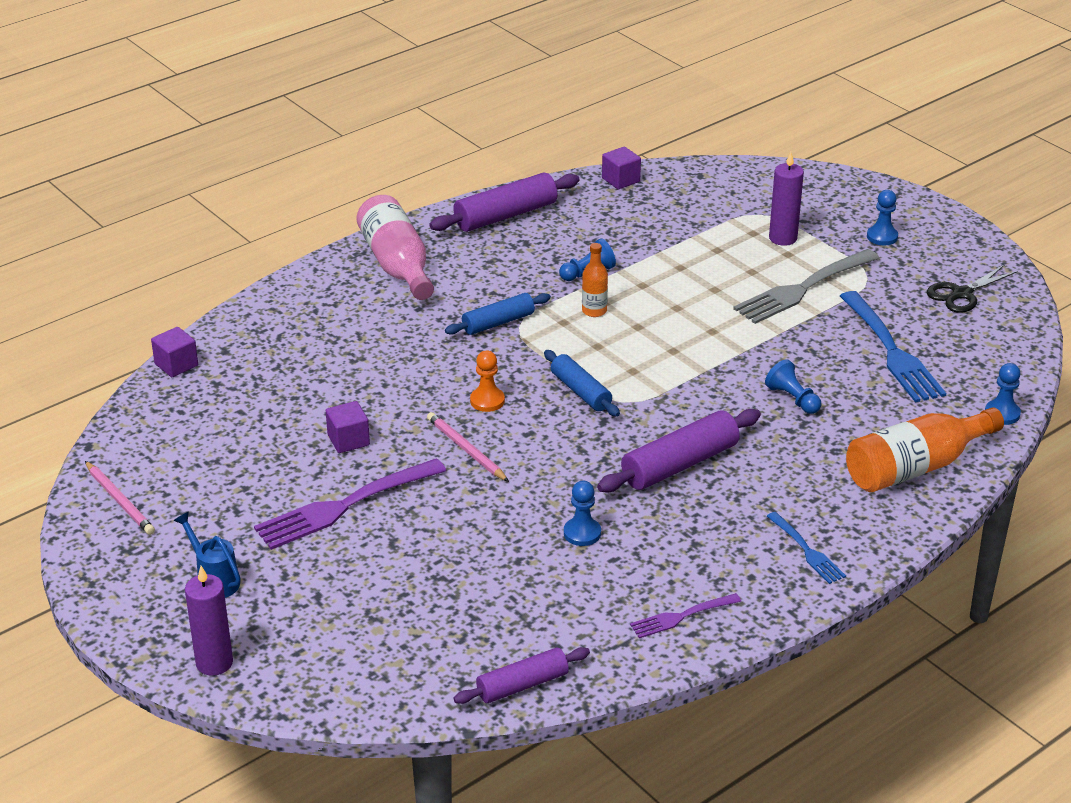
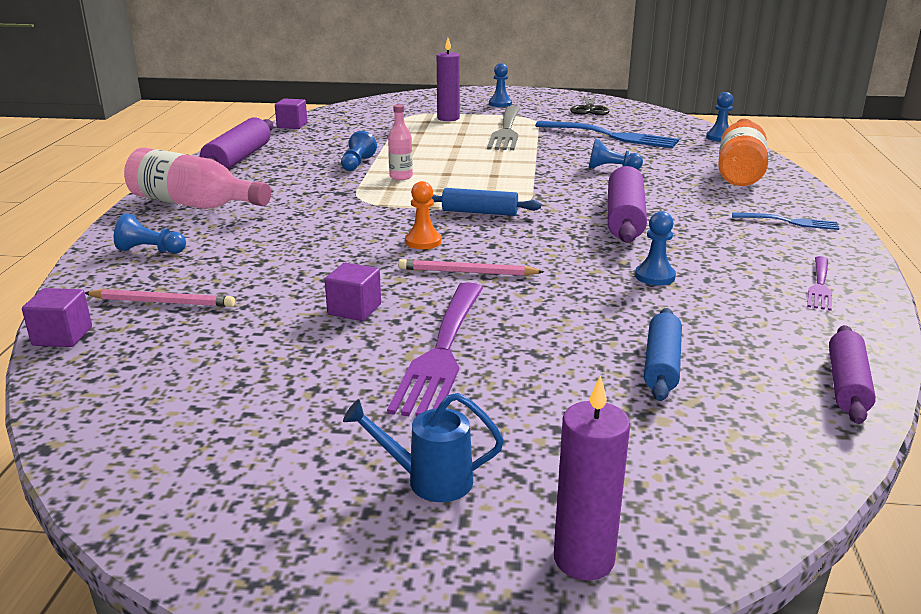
camera: 45 degrees left, 10 degrees down
pink pencil [85,461,155,535] -> pink pencil moved to [85,289,235,307]
blue rolling pin [445,293,551,335] -> blue rolling pin moved to [644,308,682,401]
orange bottle [582,243,608,317] -> pink bottle [388,104,413,180]
none -> blue pawn [114,213,186,254]

